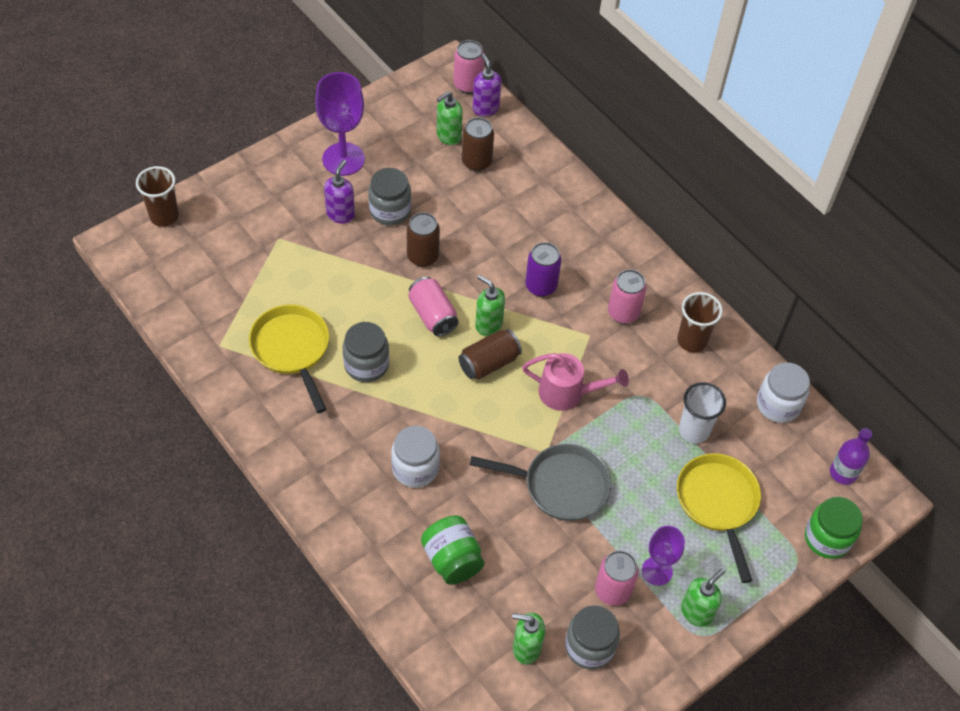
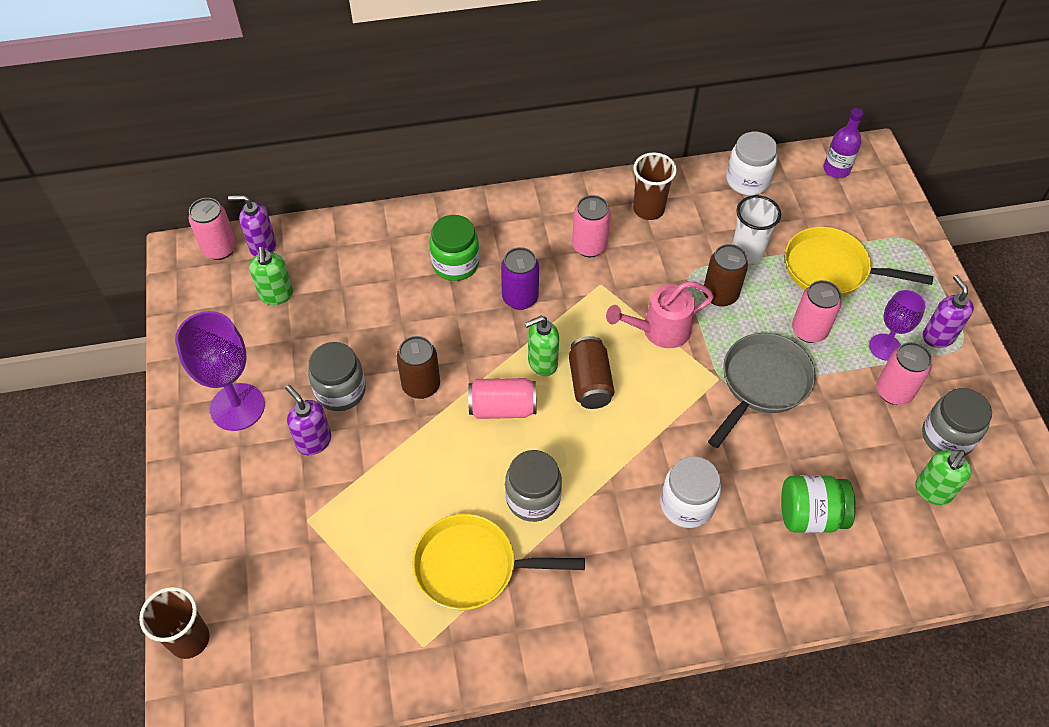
camera: 60 degrees left, 0 degrees up
brown can [462,117,494,171] -> brown can moved to [704,244,748,307]
pink watering can [522,353,629,411] -> pink watering can turned 150 degrees counterclockwise [606,281,714,348]
green soap dispenser [681,568,725,627] -> purple soap dispenser [923,275,974,348]
green jar [805,497,863,559] -> green jar moved to [429,215,479,281]
none -> pink can [792,280,842,343]

